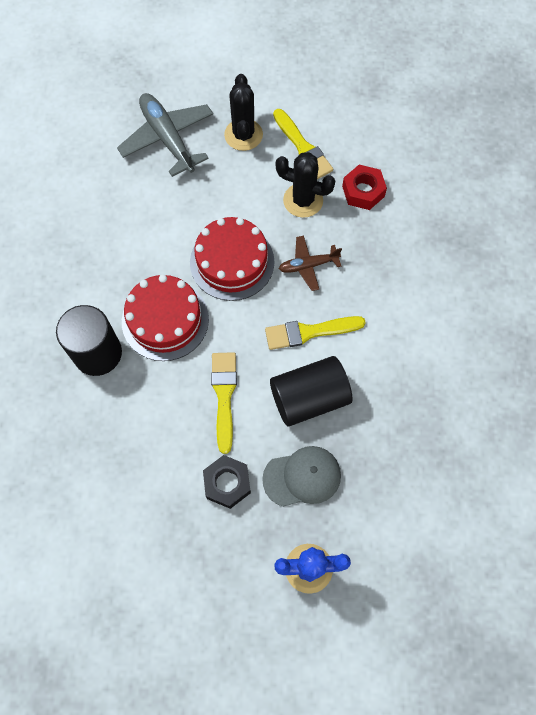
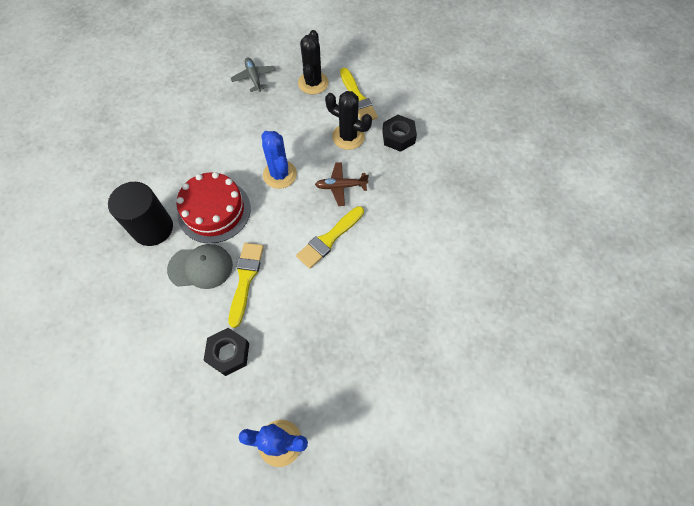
camera: 10 degrees right, 5 degrees down
grey plane [117,93,213,177] -> grey plane [231,58,276,92], size x0.57
red cake [190,217,274,301] -> blue cactus [261,131,297,189]
grey cap [262,446,341,507] -> grey cap moved to [167,244,233,289]
yellow brush [265,316,366,350] -> yellow brush turned 45 degrees counterclockwise [296,206,364,269]
black cylinder [270,356,352,427] -> none
red nut [342,165,387,210] -> black nut [382,115,417,152]

